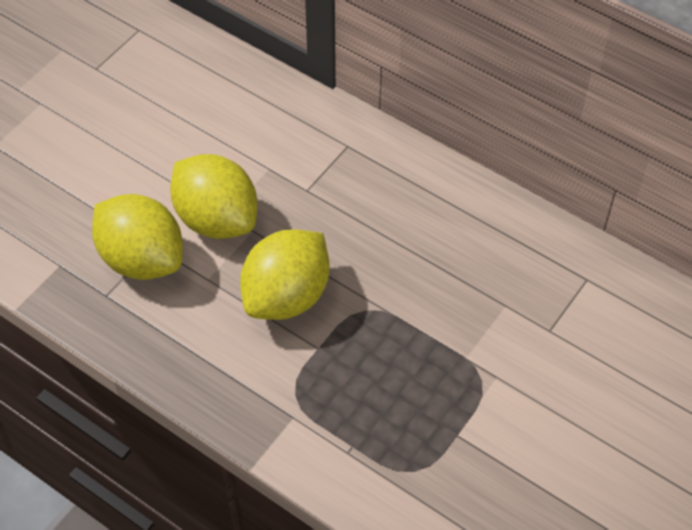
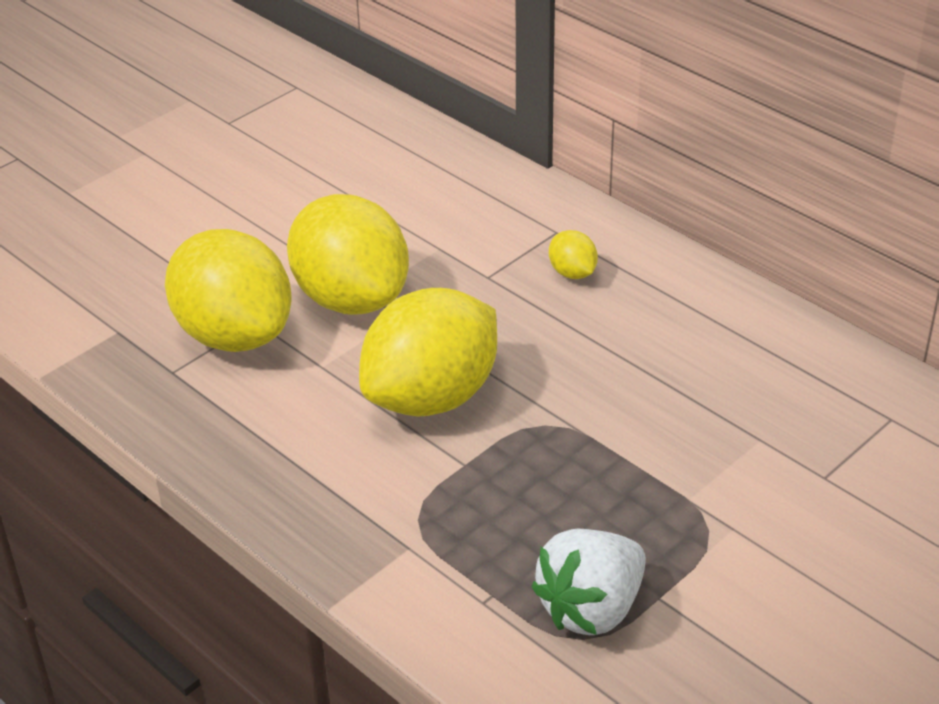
camera: 10 degrees right, 15 degrees down
none -> white strawberry [531,529,646,635]
none -> yellow lemon [549,230,598,279]

